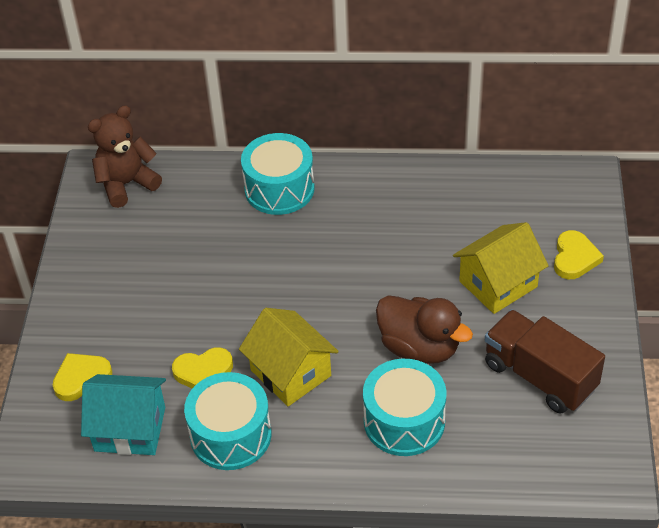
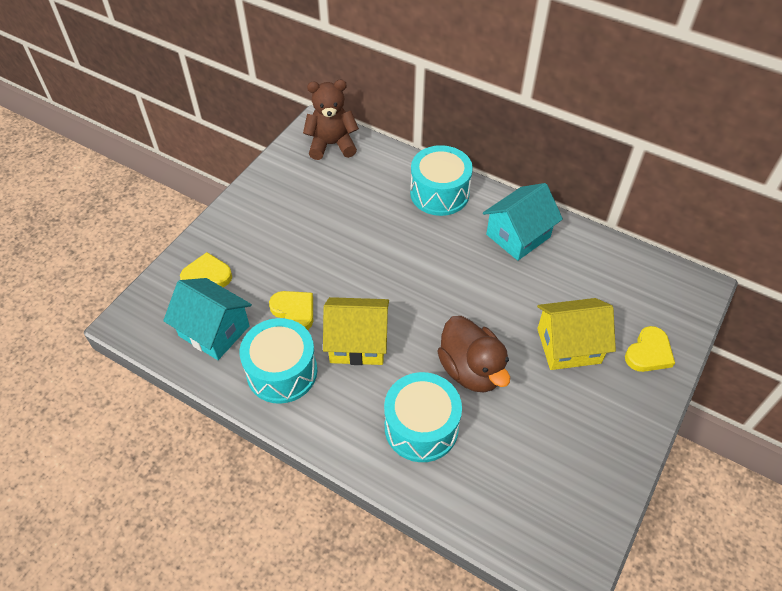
camera: 25 degrees right, 5 degrees up
yellow heart [172,347,233,389] -> yellow heart turned 150 degrees counterclockwise [269,291,313,330]
yellow house [239,308,339,406] -> yellow house turned 75 degrees counterclockwise [323,297,389,365]
brown truck [485,309,605,414] -> none
none -> turquoise house [483,183,563,261]

